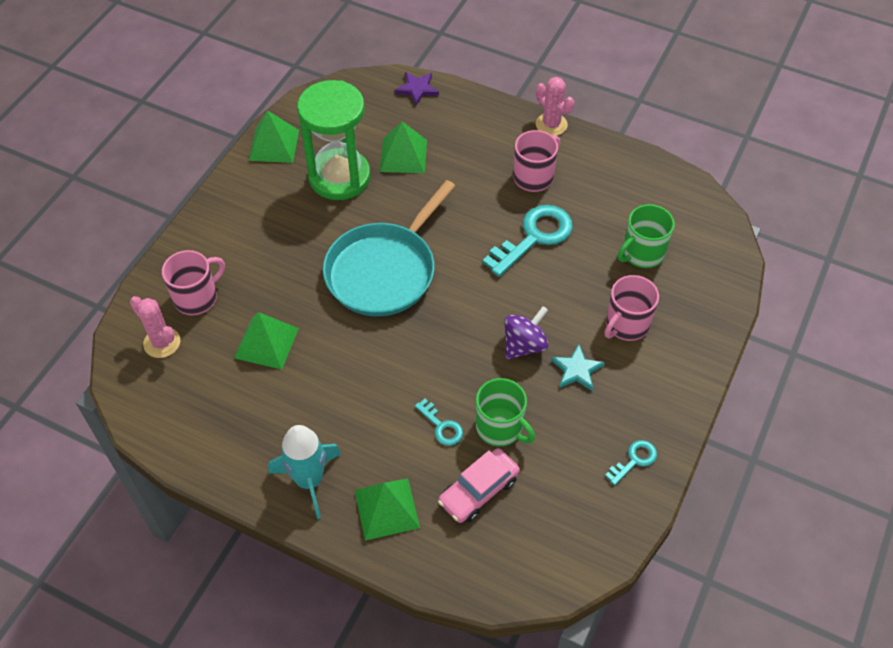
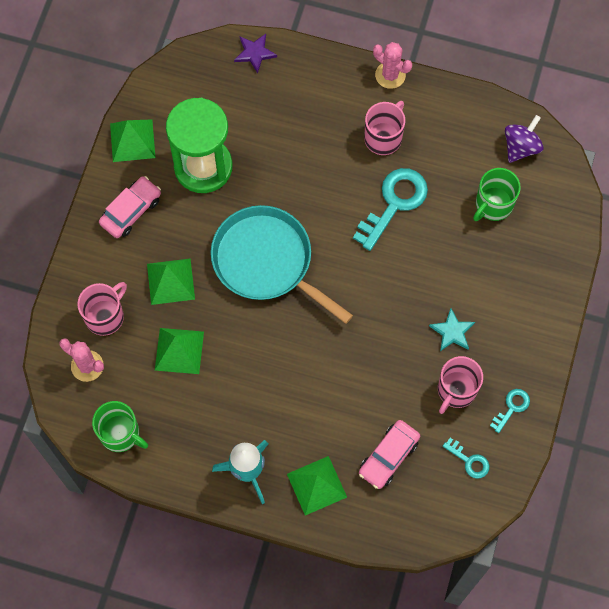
camera: 10 degrees left, 15 degrees up
turquoise pan [323,180,455,316] -> turquoise pan turned 105 degrees clockwise [211,205,353,324]
green pyramid [380,121,427,173] -> green pyramid moved to [147,258,195,305]
turquoise key [415,399,463,446] -> turquoise key moved to [443,438,489,479]
green mug [476,378,535,447] -> green mug moved to [92,401,148,452]
purple spinning top [504,306,548,360] -> purple spinning top moved to [505,115,544,163]
pink mug [605,275,659,341] -> pink mug moved to [438,356,483,414]
none -> pink car [99,176,161,238]

